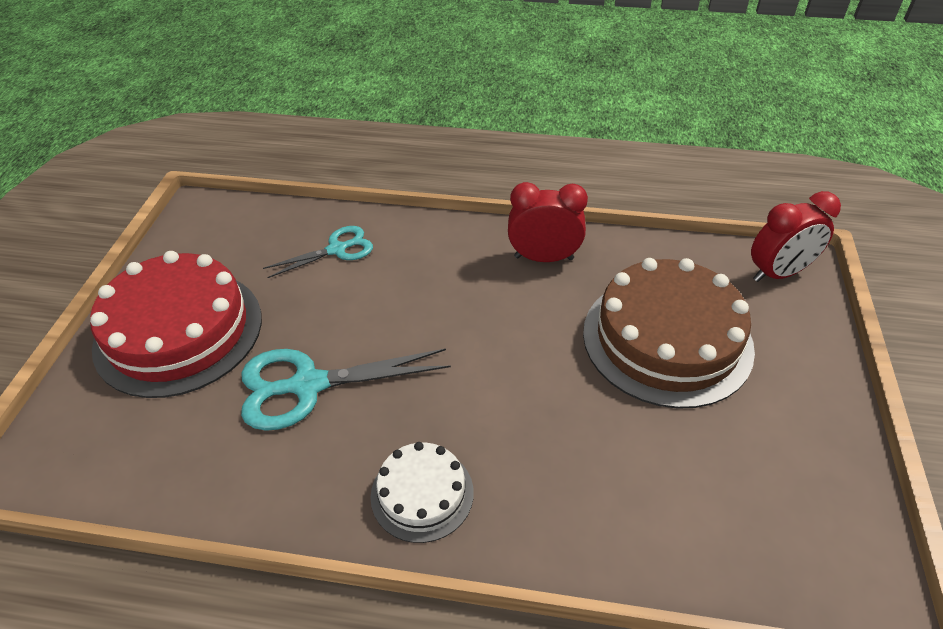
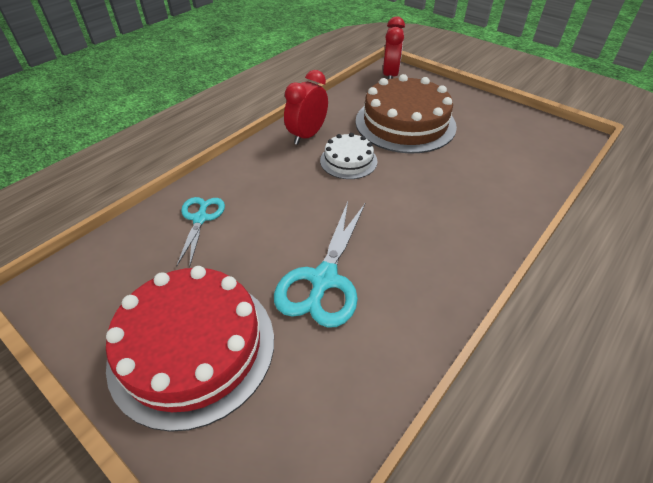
camera: 60 degrees left, 0 degrees up
white cake [370,442,474,543] -> white cake moved to [320,133,378,179]

